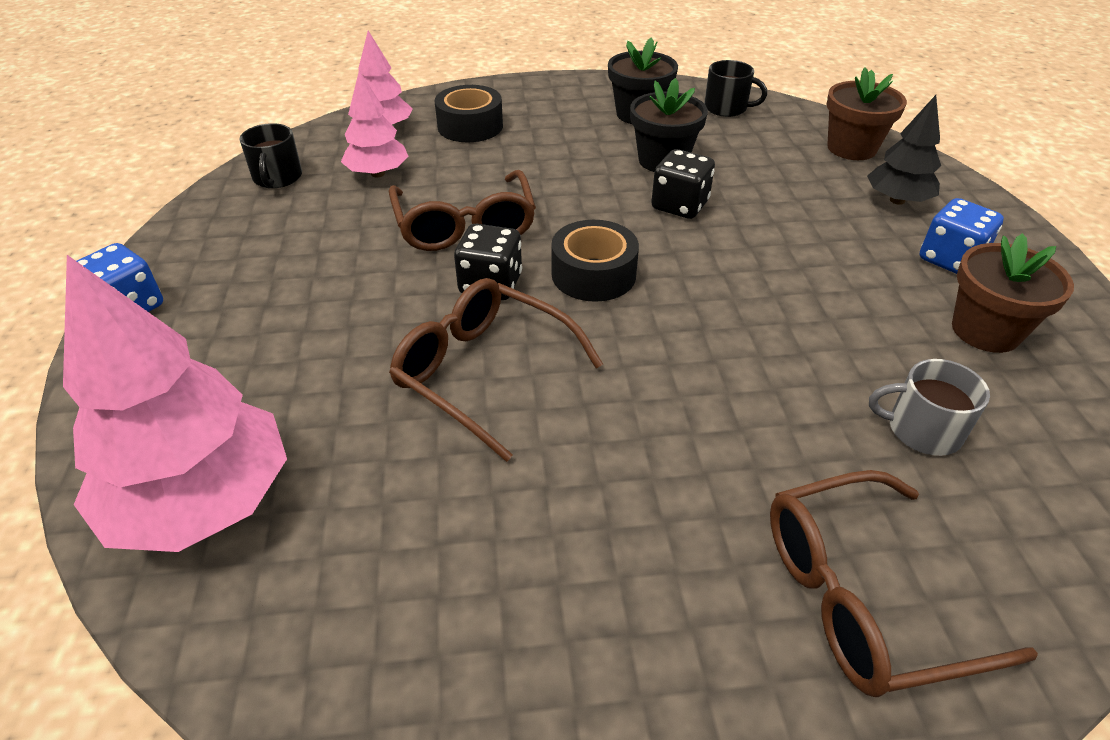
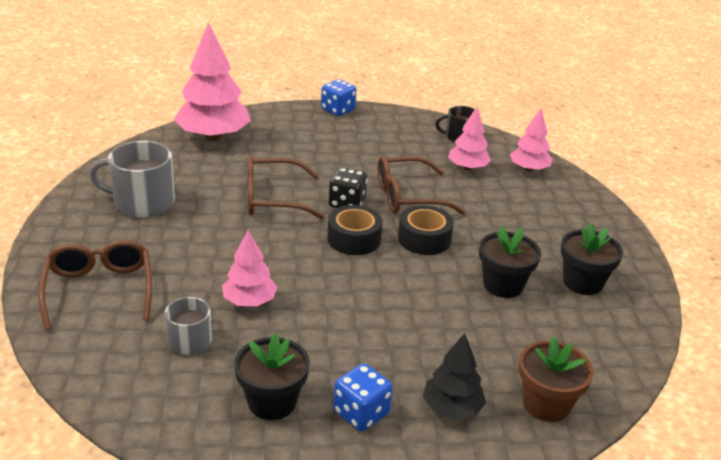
camera: 90 degrees right, 10 degrees down
brown glasses [389,278,603,462] -> brown glasses turned 135 degrees counterclockwise [248,156,325,220]
black tape [435,85,503,142] -> black tape moved to [398,205,454,255]
black dice [651,149,715,219] -> none
black mug [704,60,767,117] -> none
brown flower pot [952,233,1074,353] -> black flower pot [234,333,310,420]
none -> grey mug [89,141,175,218]
none -> pink tree [222,230,277,306]

